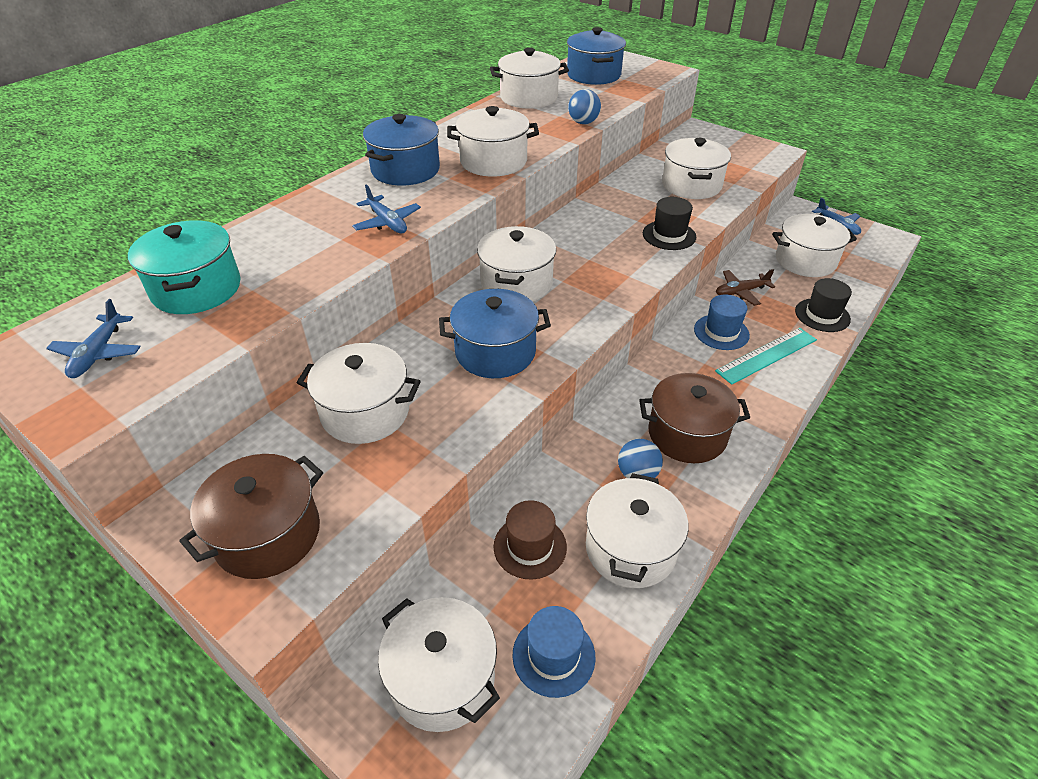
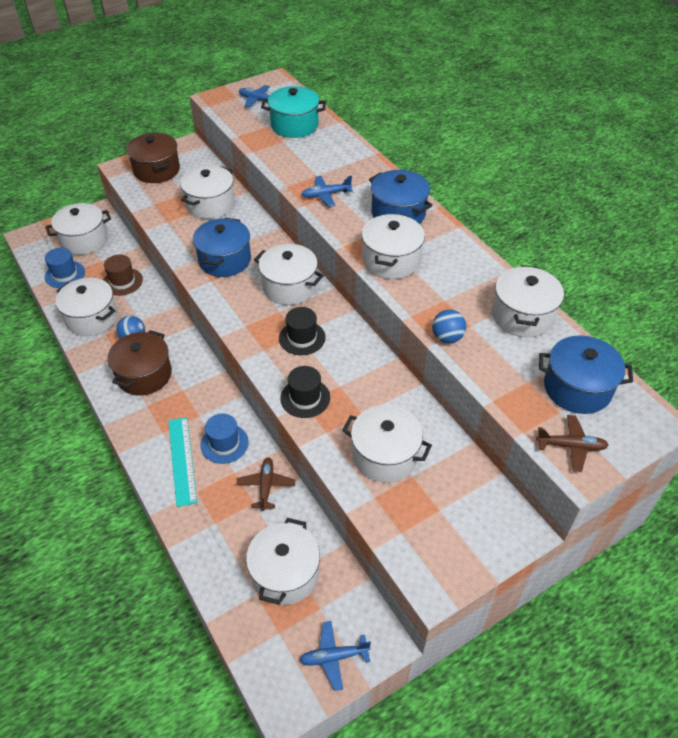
camera: 110 degrees right, 5 degrees up
black hat [795,278,852,332] -> black hat moved to [279,307,325,355]
none -> brown plane [536,415,609,472]

